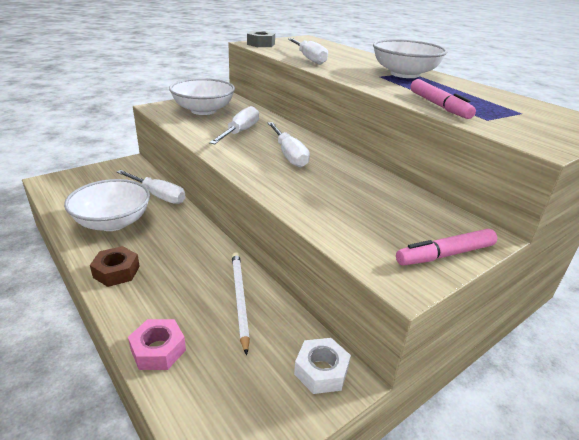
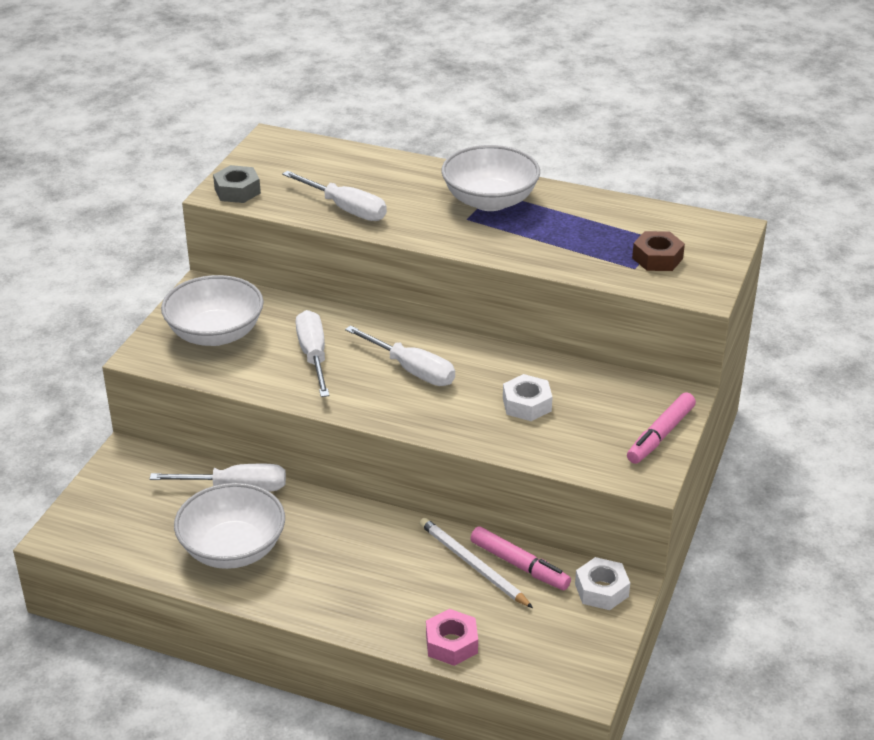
camera: 30 degrees left, 5 degrees up
brown nut [90,246,140,287] -> brown nut moved to [632,231,685,271]
pink marker [410,79,476,119] -> pink marker moved to [470,526,571,590]
none -> white nut [503,374,552,421]

